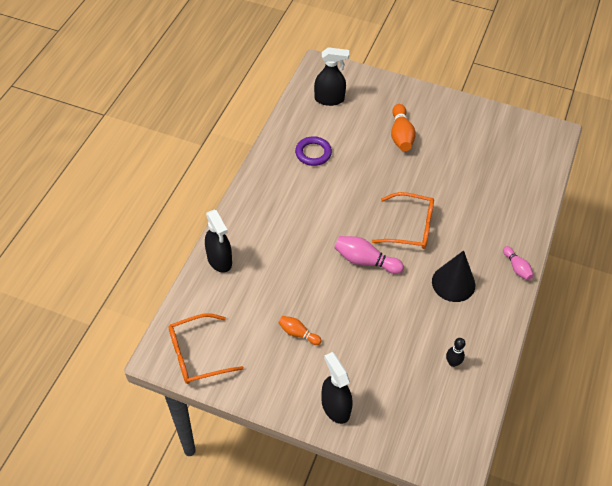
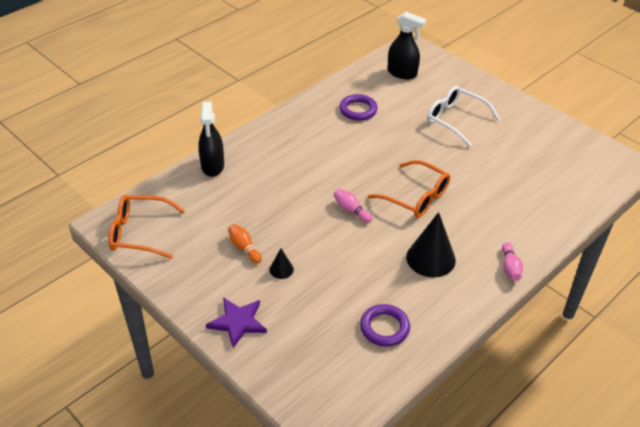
camera: 25 degrees right, 10 degrees down
black spray bottle [321,352,353,424] -> purple star [206,297,267,348]
pink bowling pin [334,236,404,274] -> pink bowling pin [334,189,372,223], size x0.62
orange bowling pin [391,104,416,151] -> white glasses [427,86,500,147]
black bowling pin [446,338,466,367] -> purple ring [360,304,410,347]
none -> black cone [269,248,294,279]

